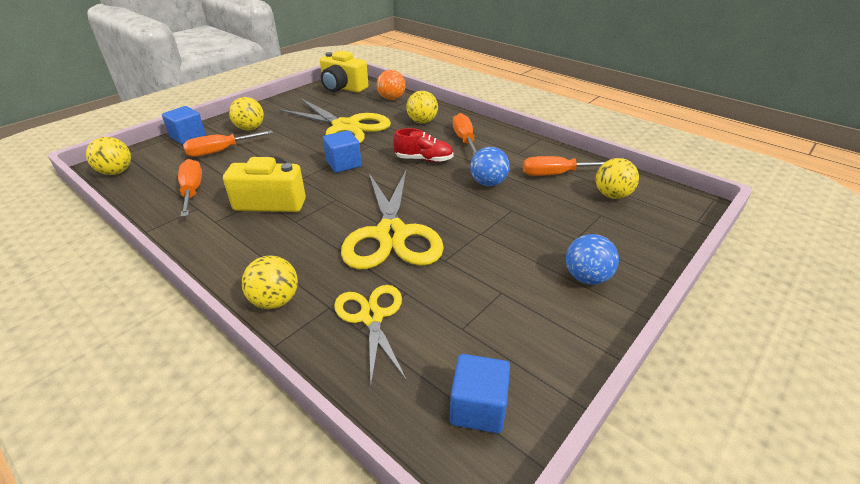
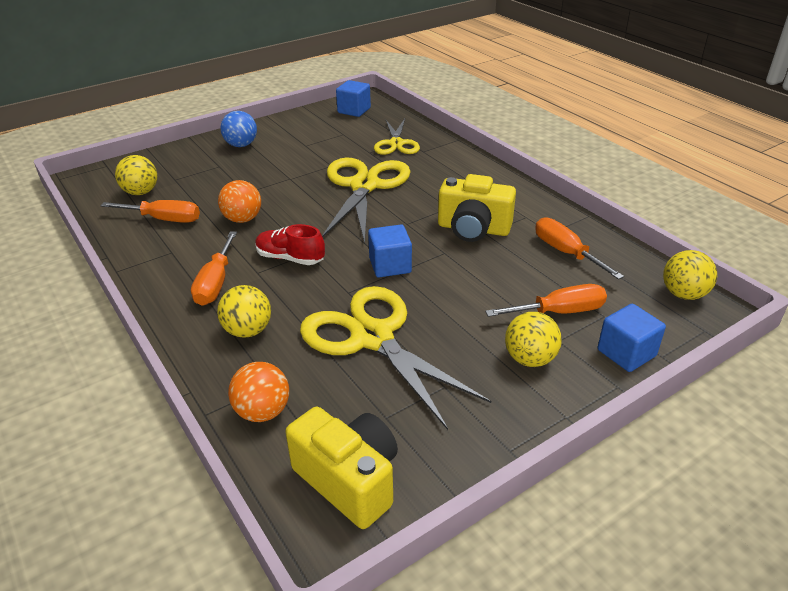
camera: 165 degrees left, 0 degrees up
orange screwdriver [178,159,202,217] -> orange screwdriver turned 150 degrees clockwise [535,217,624,280]
yellow ball [242,256,298,309] -> none
blue ball [470,147,510,186] -> orange ball [218,180,261,223]

